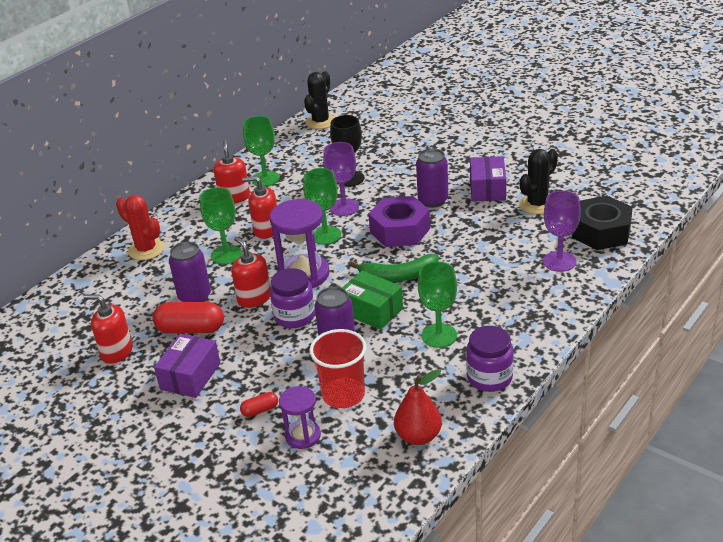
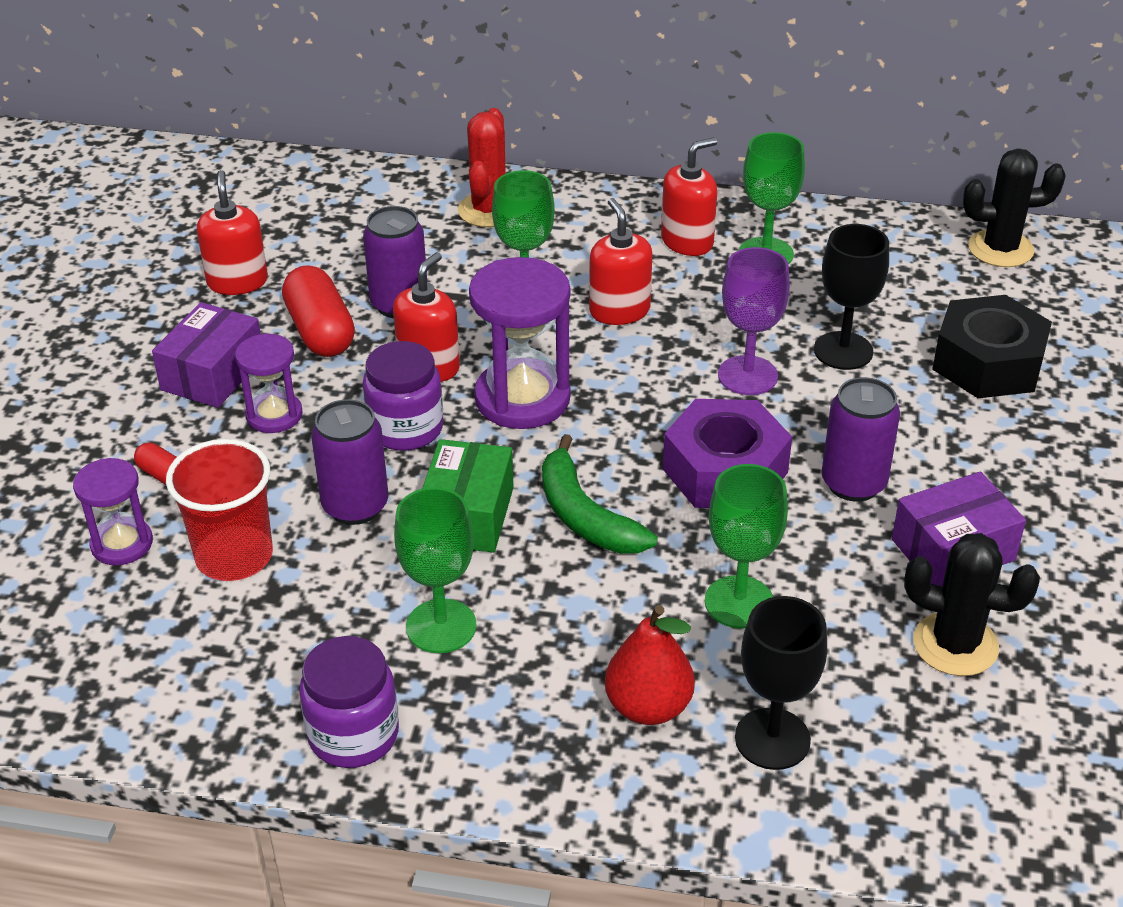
camera: 60 degrees right, 5 degrees up
purple box [154,334,220,398] -> purple box turned 60 degrees counterclockwise [152,302,261,408]
green goblet [303,168,341,245] -> green goblet moved to [705,464,788,629]
red pear [394,369,442,445] -> red pear moved to [605,605,695,725]
purple goblet [543,191,581,272] -> black goblet [735,596,827,770]
black nut [572,196,633,250] -> black nut moved to [932,295,1052,398]
none -> purple hourglass [235,333,303,433]

